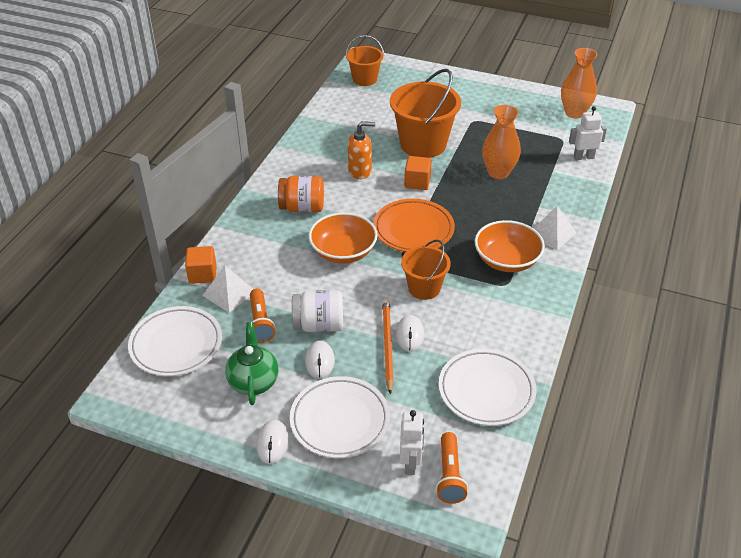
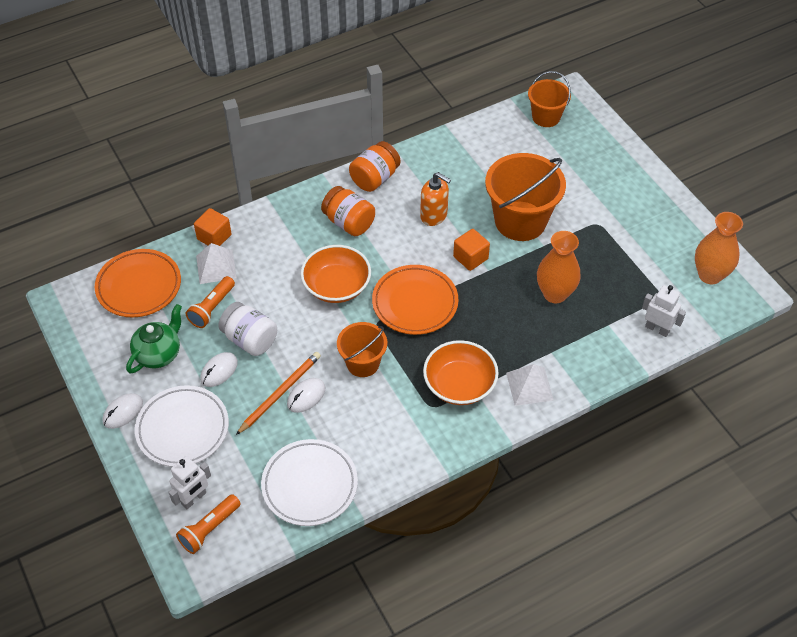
camera: 40 degrees right, 10 degrees up
white plate [128,306,222,376] -> orange plate [95,249,181,317]
none -> orange jar [349,141,401,192]

